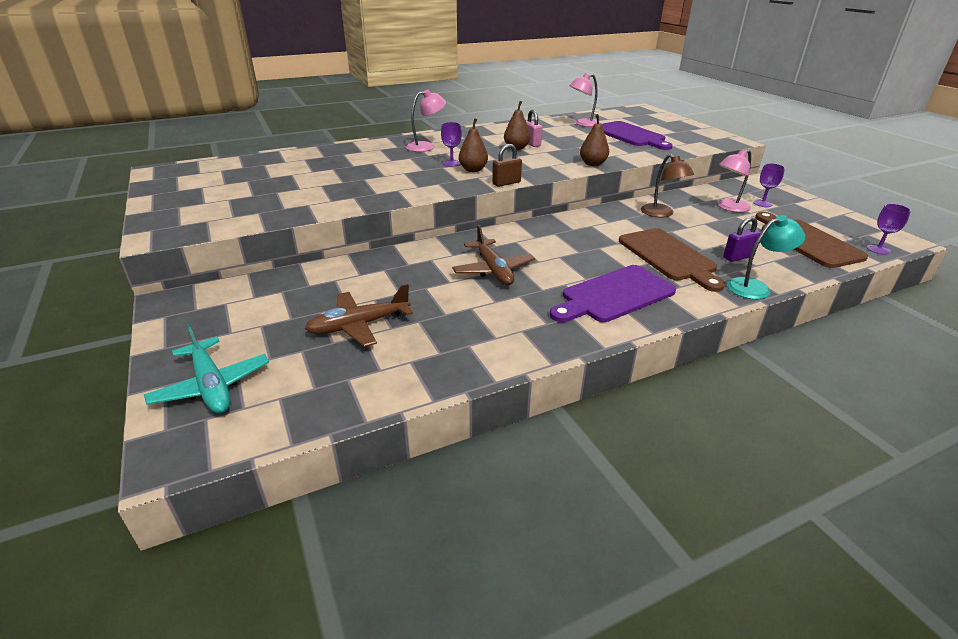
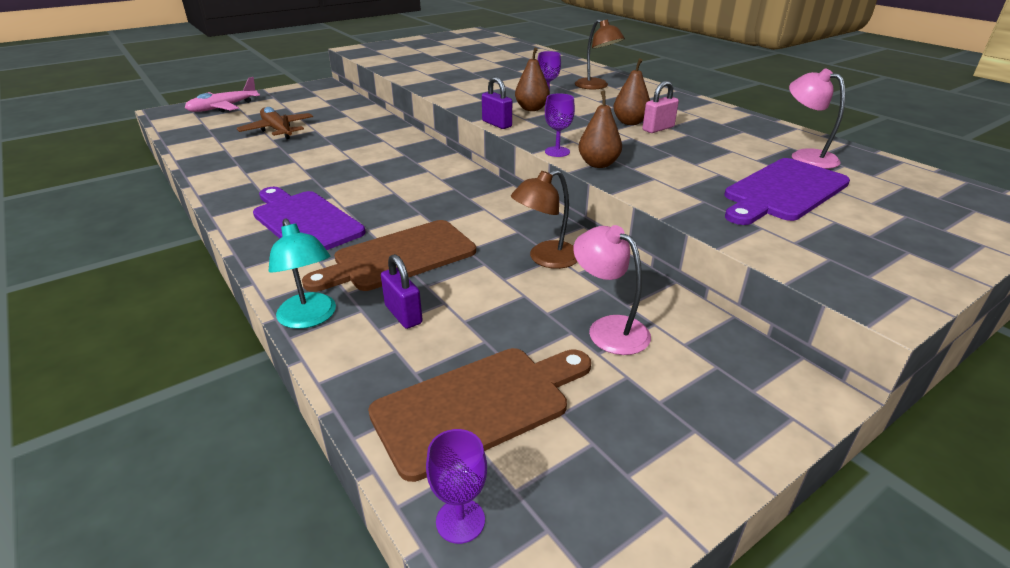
camera: 80 degrees right, 0 degrees up
turquoise plane [144,323,269,413] -> pink plane [185,77,260,112]
pink lamp [406,89,446,152] -> brown lamp [575,19,625,89]
brown plane [452,225,535,285] -> none
brown padlock [492,144,522,187] -> purple padlock [482,77,512,129]
purple goblet [753,163,785,207] -> purple goblet moved to [545,93,575,157]

